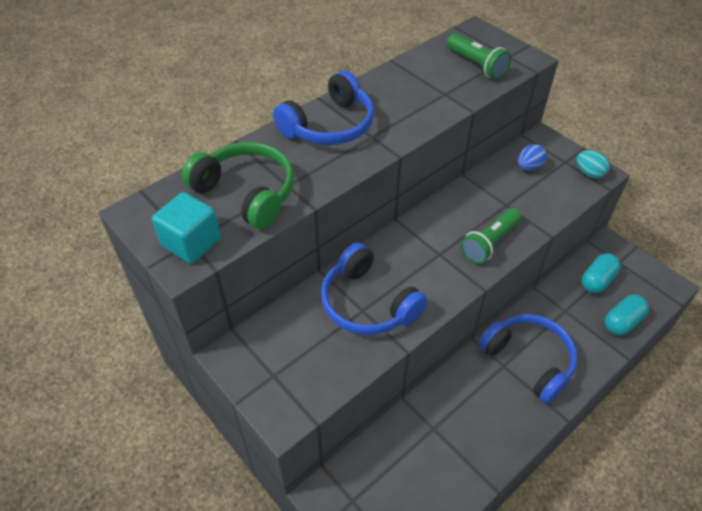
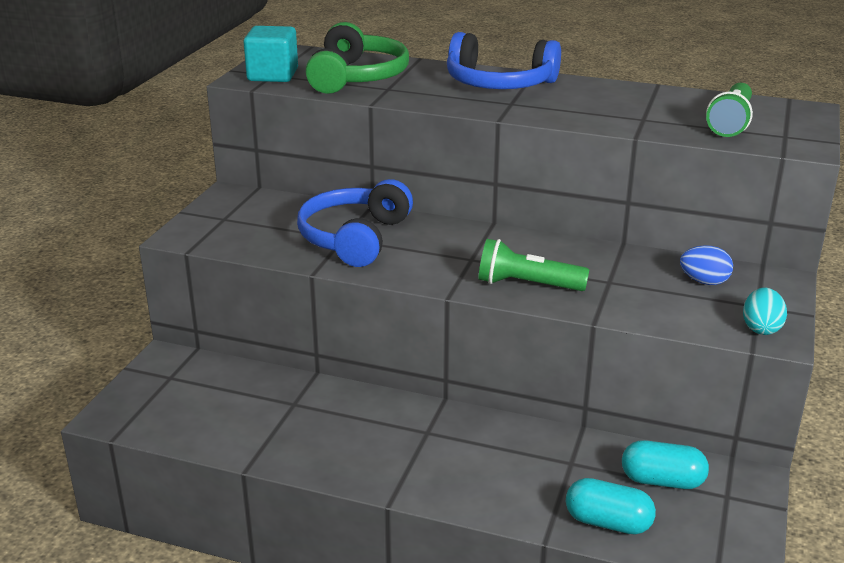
camera: 60 degrees right, 20 degrees down
blue headphones [479,314,577,404] -> none

